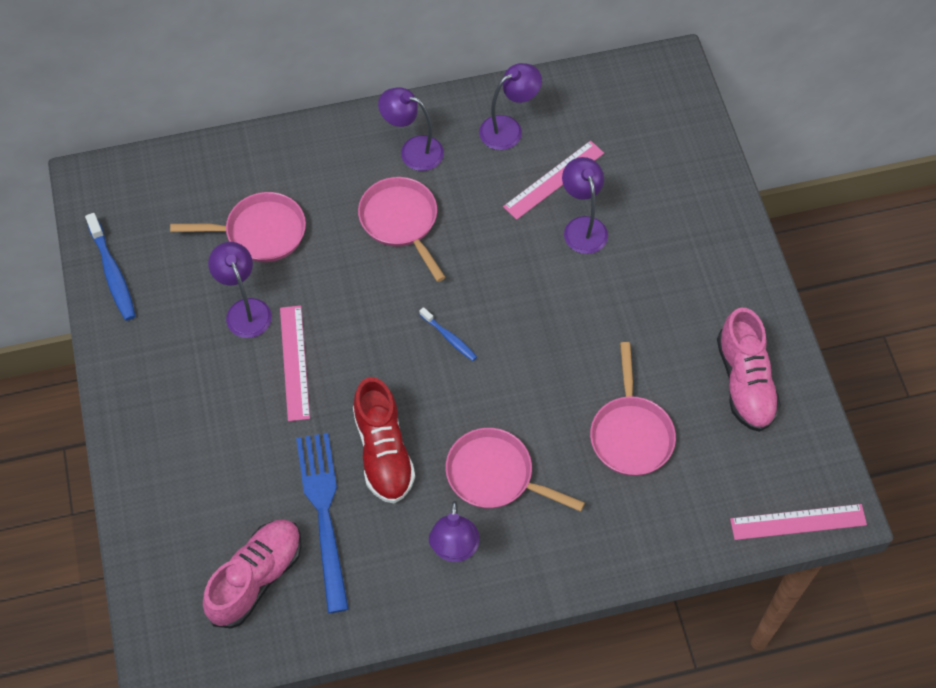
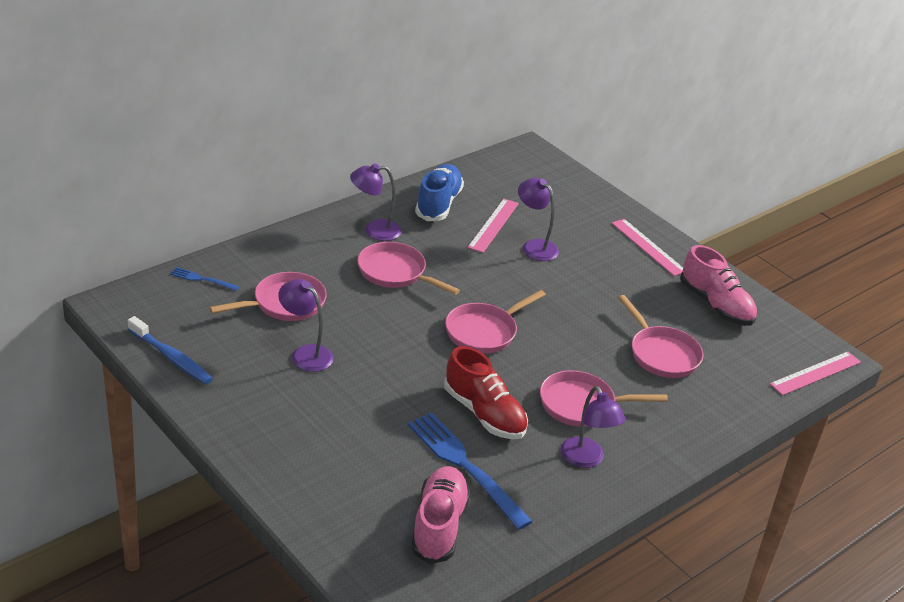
camera: 30 degrees left, 25 degrees down
pink ruler [280,306,310,421] -> pink ruler moved to [612,219,683,276]
blue toothbrush [419,307,477,361] -> pink pan [445,290,546,354]
purple lamp [479,63,542,150] -> blue shoe [415,164,464,221]
none -> blue fork [170,267,239,291]

